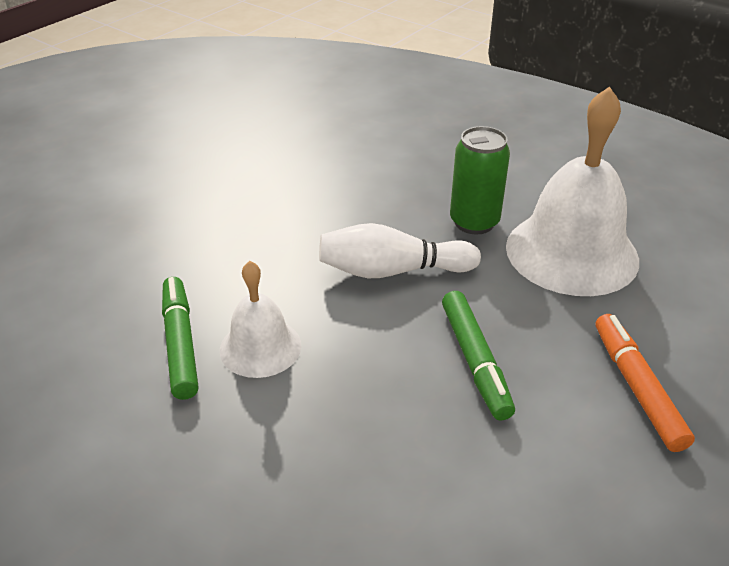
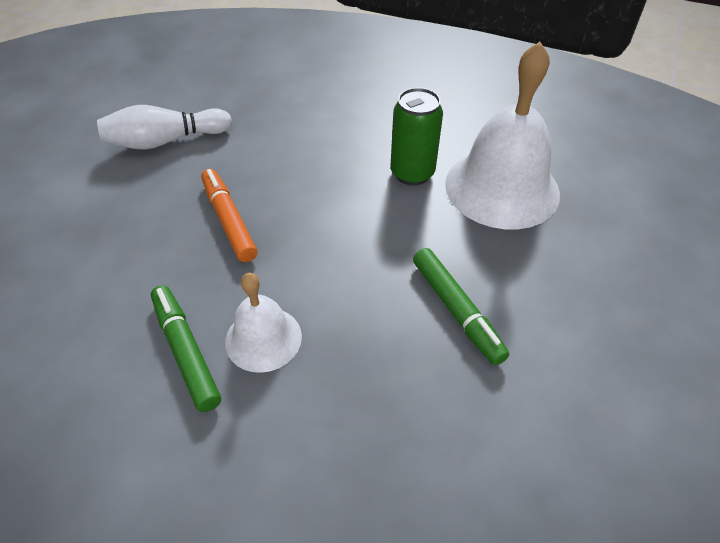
camera: 15 degrees left, 10 degrees up
white bowling pin [319,223,481,278] -> white bowling pin moved to [97,105,232,150]
orange marker [596,314,695,452] -> orange marker moved to [201,169,257,262]

